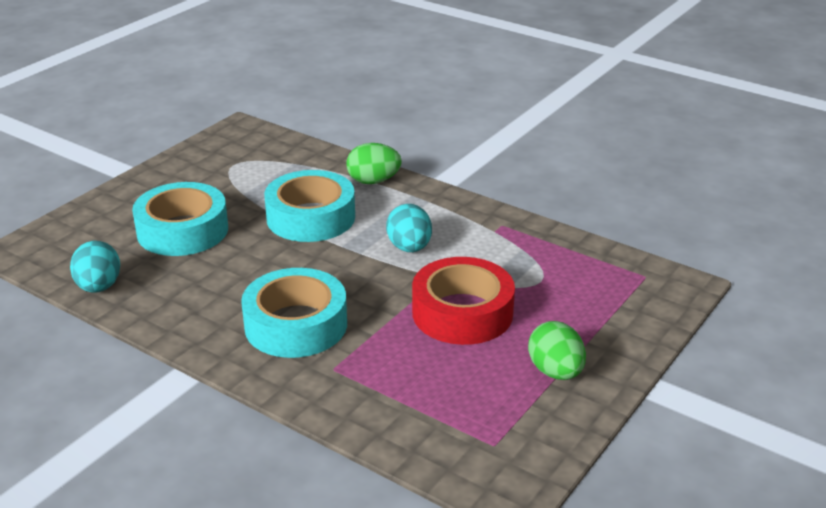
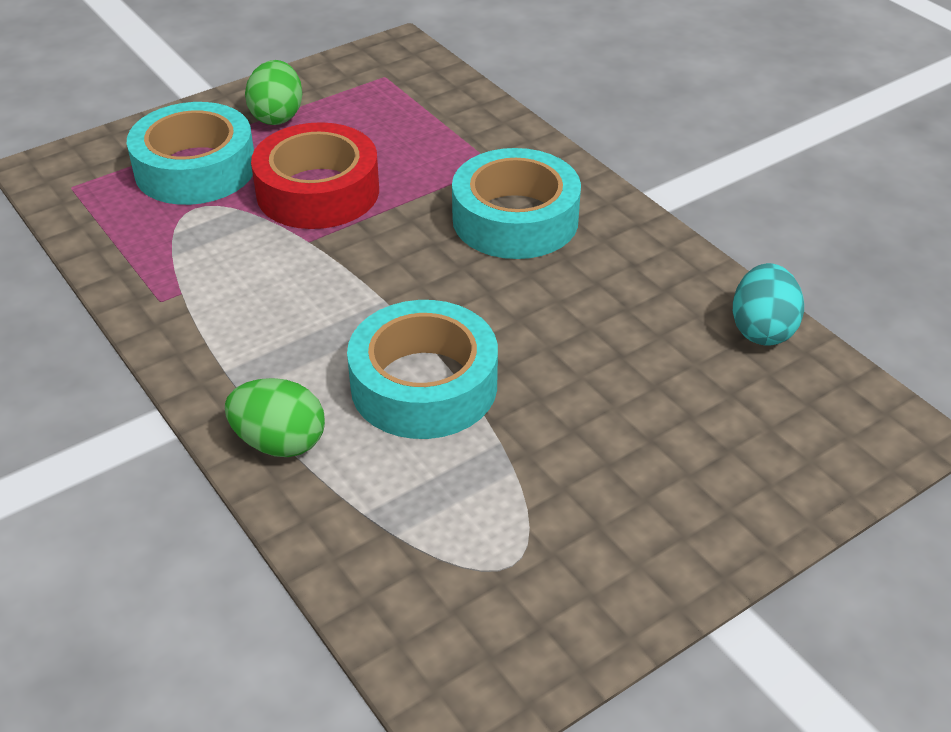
camera: 160 degrees left, 10 degrees up
turquoise tape [132,182,228,256] -> turquoise tape moved to [127,102,254,205]
turquoise egg [386,204,432,252] -> none

